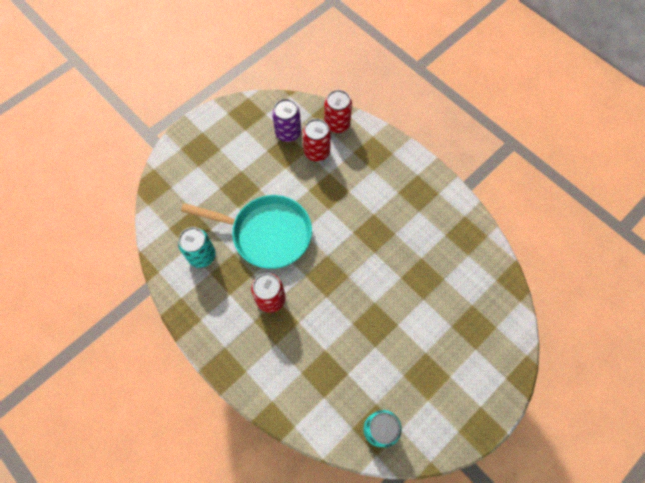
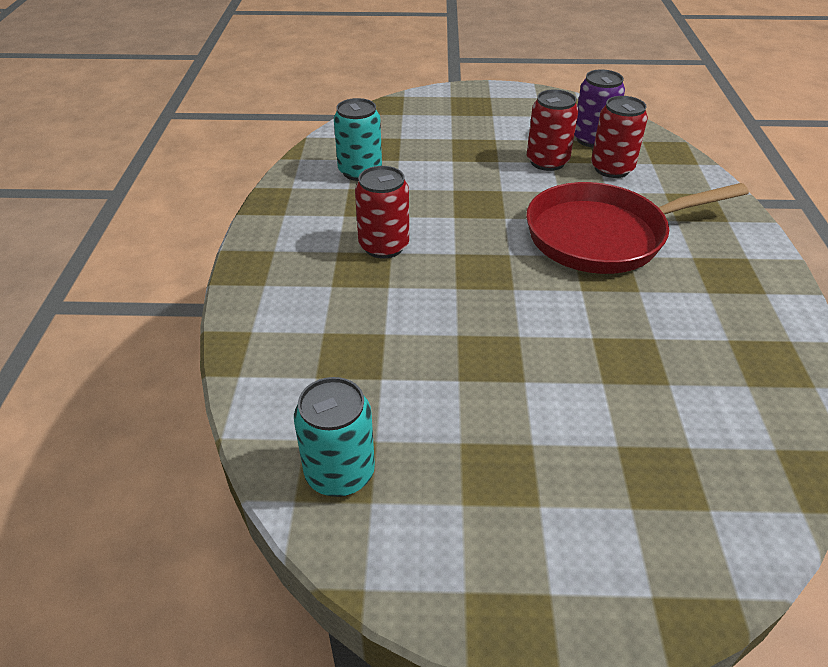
camera: 45 degrees right, 25 degrees down
turquoise pan [181,195,312,269] -> none
red can [324,90,352,133] -> red can moved to [527,90,578,171]
none -> red pan [526,182,749,274]

